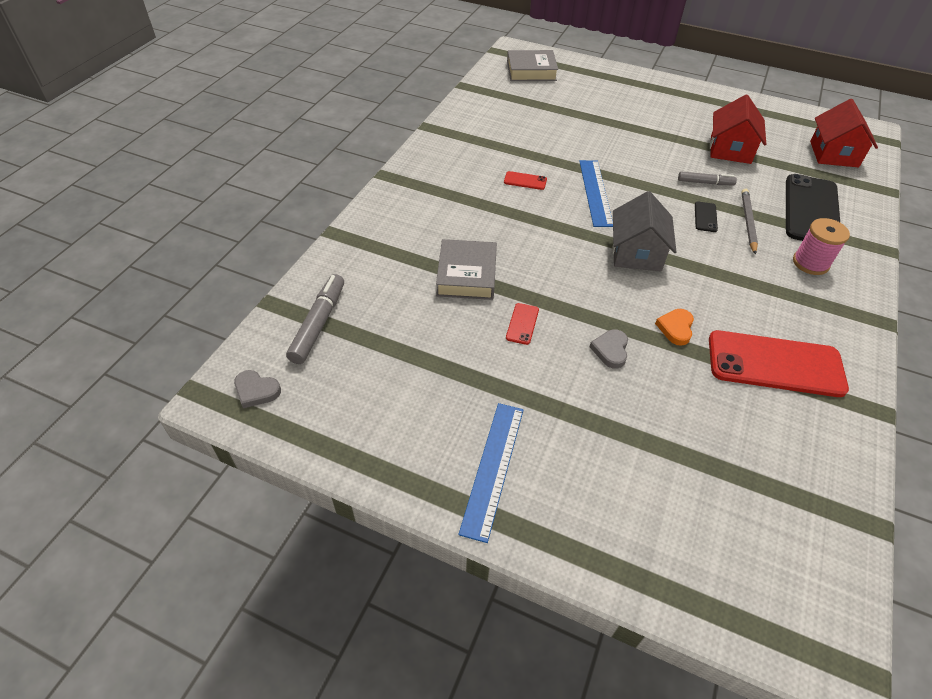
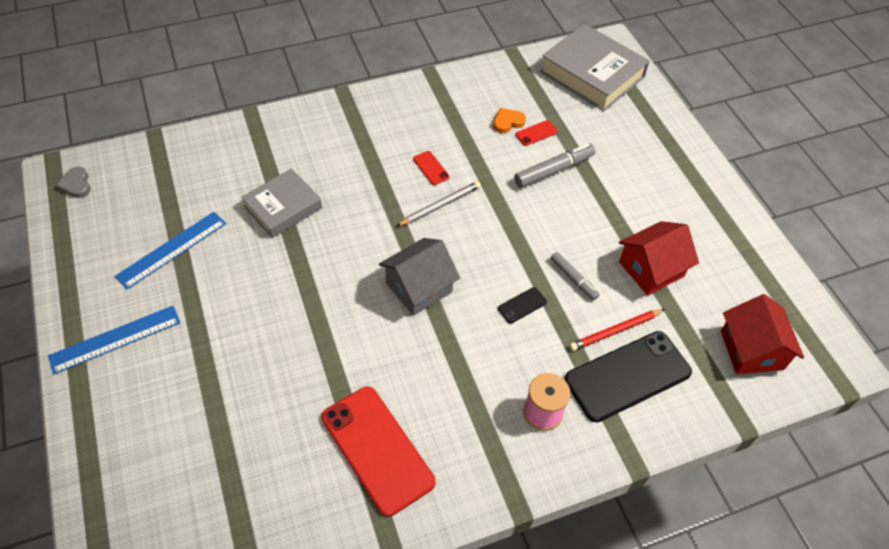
camera: 45 degrees right, 5 degrees up
grey marker [286,274,344,364] -> grey marker moved to [514,143,595,188]
red phone [506,303,539,345] -> red phone moved to [516,120,558,146]
grey book [507,50,558,81] -> grey book [540,23,650,111], size x1.56
blue ruler [579,160,613,227] -> blue ruler moved to [115,212,226,289]
grey heart [590,329,628,369] -> none
orange heart [655,309,694,346] -> orange heart moved to [493,108,526,133]
grey pencil [741,189,758,255] -> grey pencil moved to [397,181,481,226]
red house [810,99,878,167] -> red house turned 60 degrees counterclockwise [721,294,804,374]
none -> red pencil [569,309,665,351]

